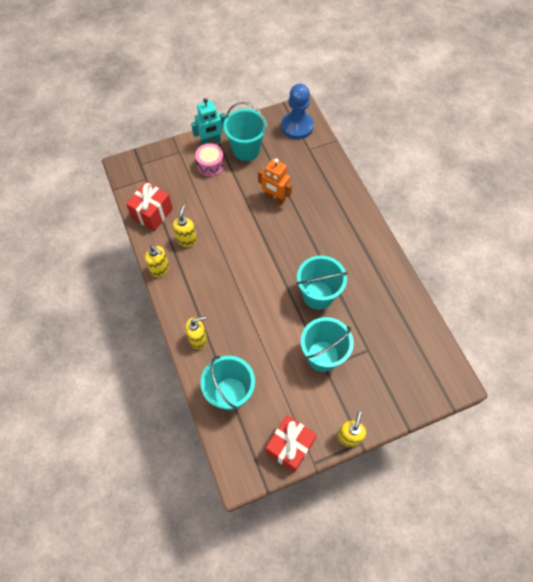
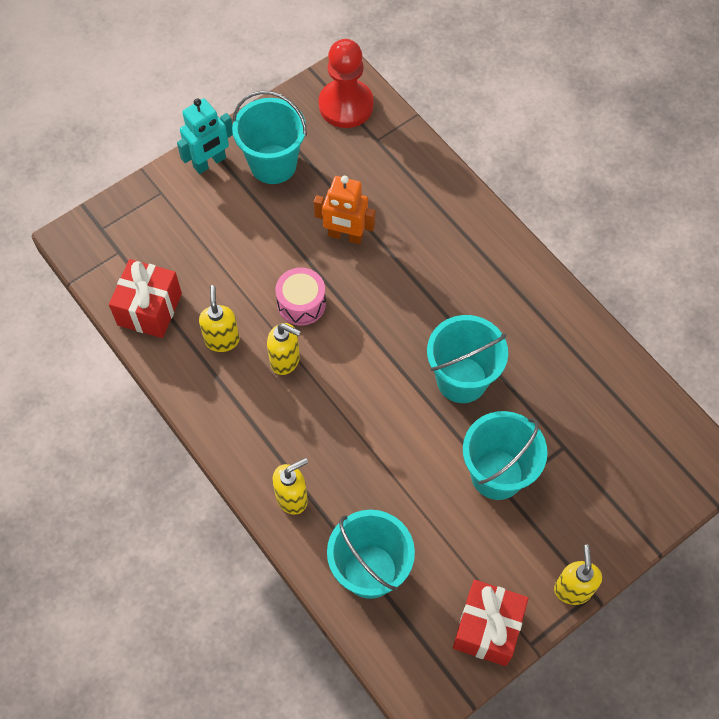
camera: 15 degrees left, 0 degrees up
yellow soap dispenser [145,245,169,277] -> yellow soap dispenser moved to [267,323,301,375]
pink drum [195,143,224,176] -> pink drum moved to [275,268,326,326]
blue pawn [281,84,314,139] -> red pawn [319,39,374,128]

